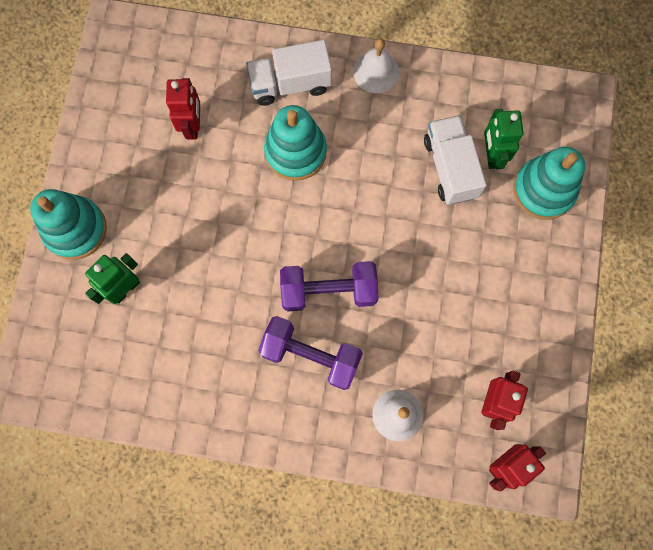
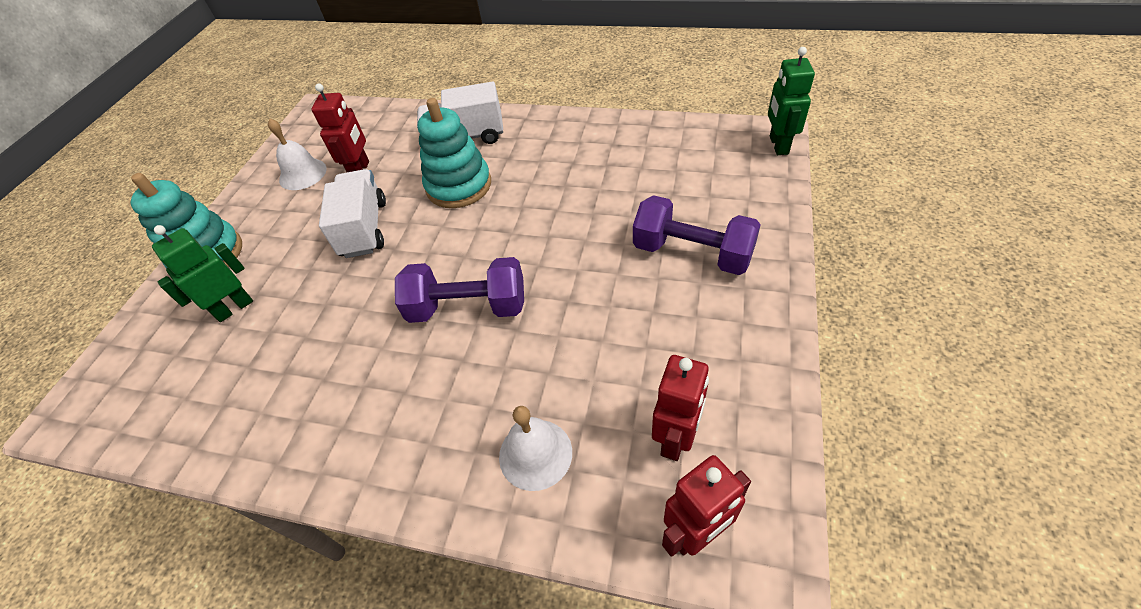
camera: 10 degrees right, 25 degrees down
purple dumbbell [258,316,363,390] -> purple dumbbell moved to [633,195,761,275]
white bell [353,38,399,93] -> white bell moved to [268,118,327,190]
white truck [424,115,487,205] -> white truck moved to [319,169,386,258]
green robot [484,109,524,169] -> green robot moved to [768,47,815,155]
turquoise stacking toy [513,147,585,220] -> none

